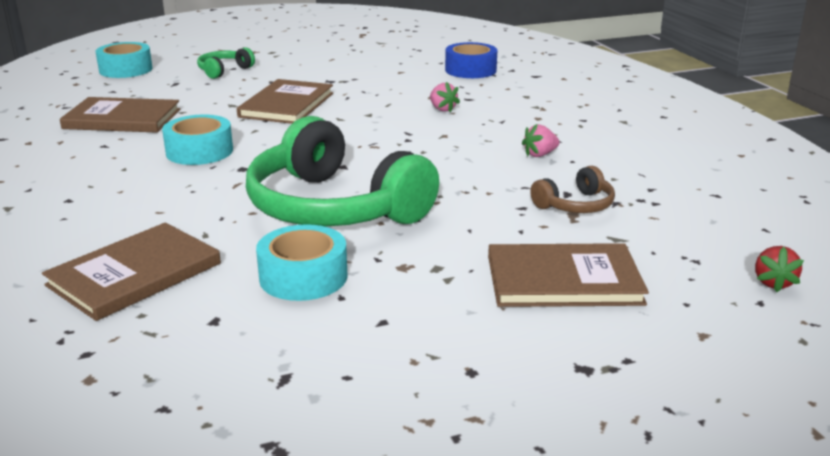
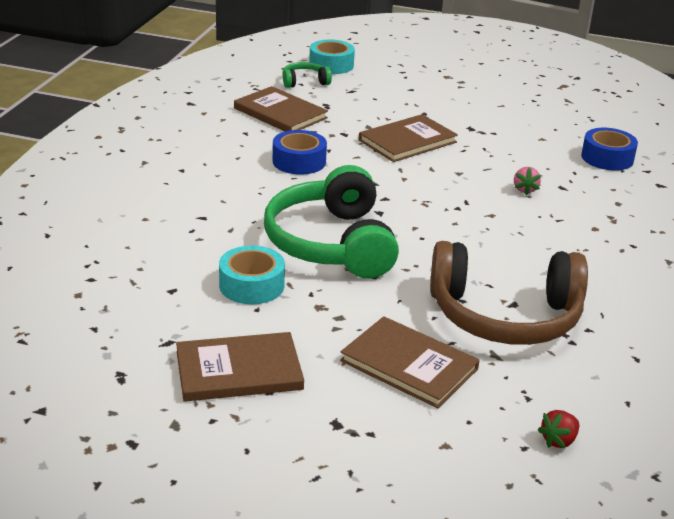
camera: 35 degrees right, 5 degrees up
brown book [42,223,221,321] -> brown book moved to [176,332,304,402]
turquoise tape [162,115,233,165] -> blue tape [273,130,327,175]
green headphones [197,48,255,79] -> green headphones moved to [282,62,332,88]
pink strawberry [522,124,560,157] -> none
brown headphones [530,166,615,213] -> brown headphones [430,241,588,345], size x2.28

